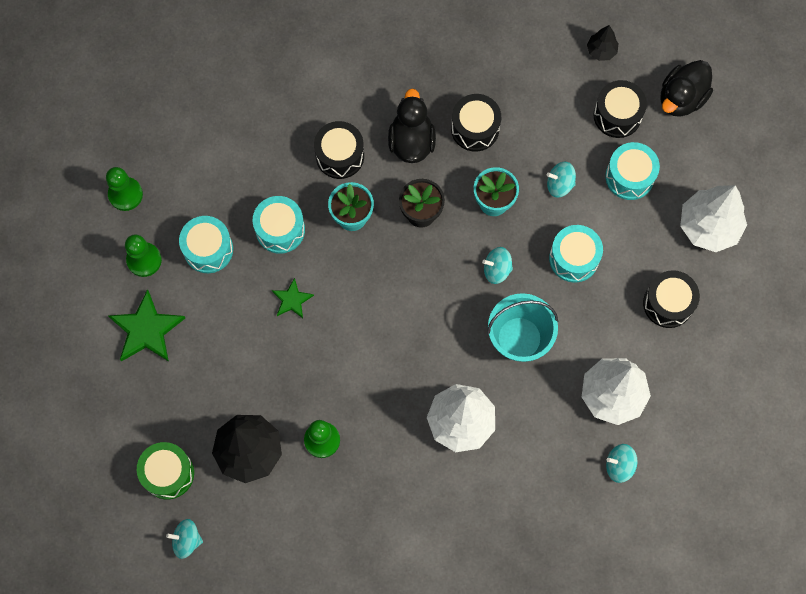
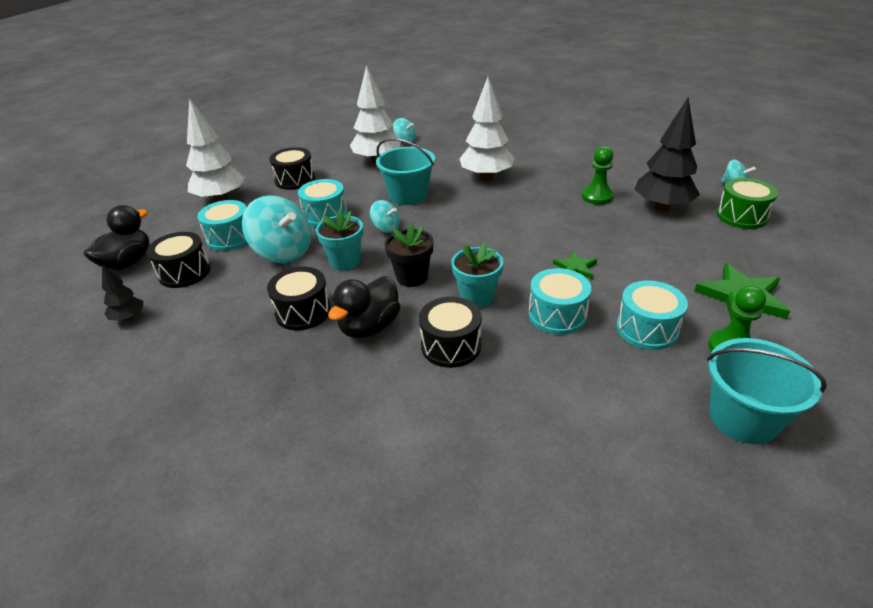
camera: 145 degrees left, 35 degrees down
green pawn [106,167,143,211] -> turquoise bucket [707,338,827,444]
turquoise spinning top [547,162,576,198] -> turquoise spinning top [242,195,311,263], size x1.91
black duck [661,60,713,117] -> black duck turned 45 degrees counterclockwise [84,205,150,270]

